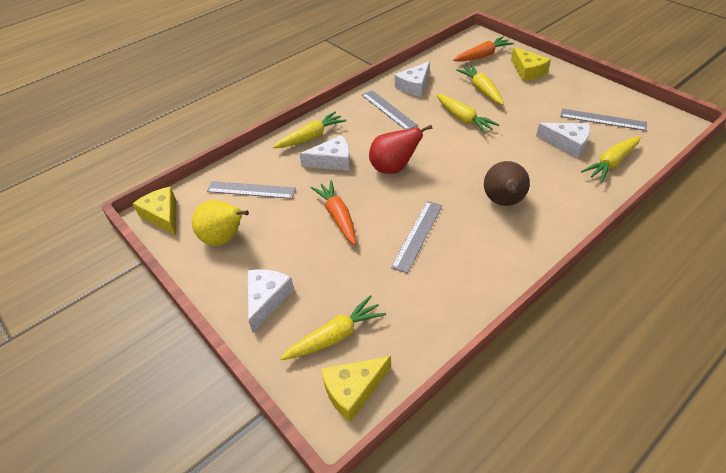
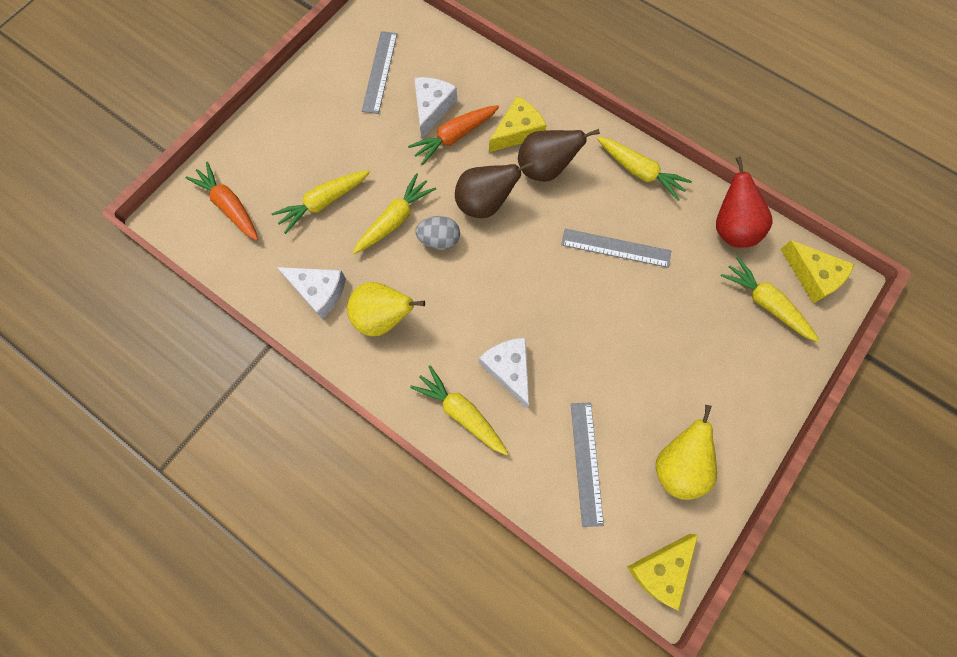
camera: 105 degrees left, 25 degrees up
white cheese [248,269,294,332] -> none
orange carrot [311,180,356,245] -> orange carrot moved to [408,105,499,165]
grey ruler [362,90,418,130] -> yellow pear [347,282,425,336]
red pear [369,125,433,174] -> red pear moved to [716,156,773,248]
yellow cheese [511,47,551,81] -> yellow cheese moved to [489,96,546,152]
yellow carrot [581,136,641,183] -> yellow carrot moved to [597,137,692,201]
none -> grey egg [415,216,460,250]
none -> brown pear [455,161,533,218]

